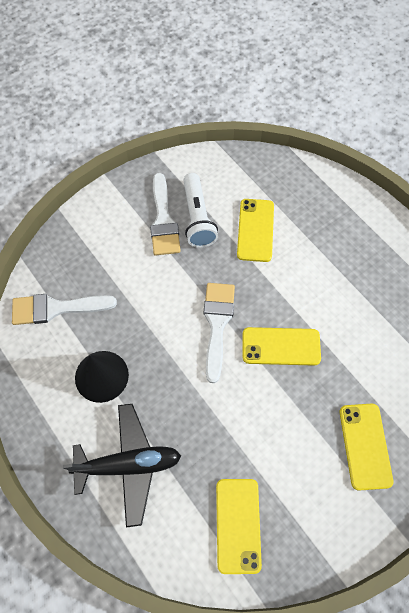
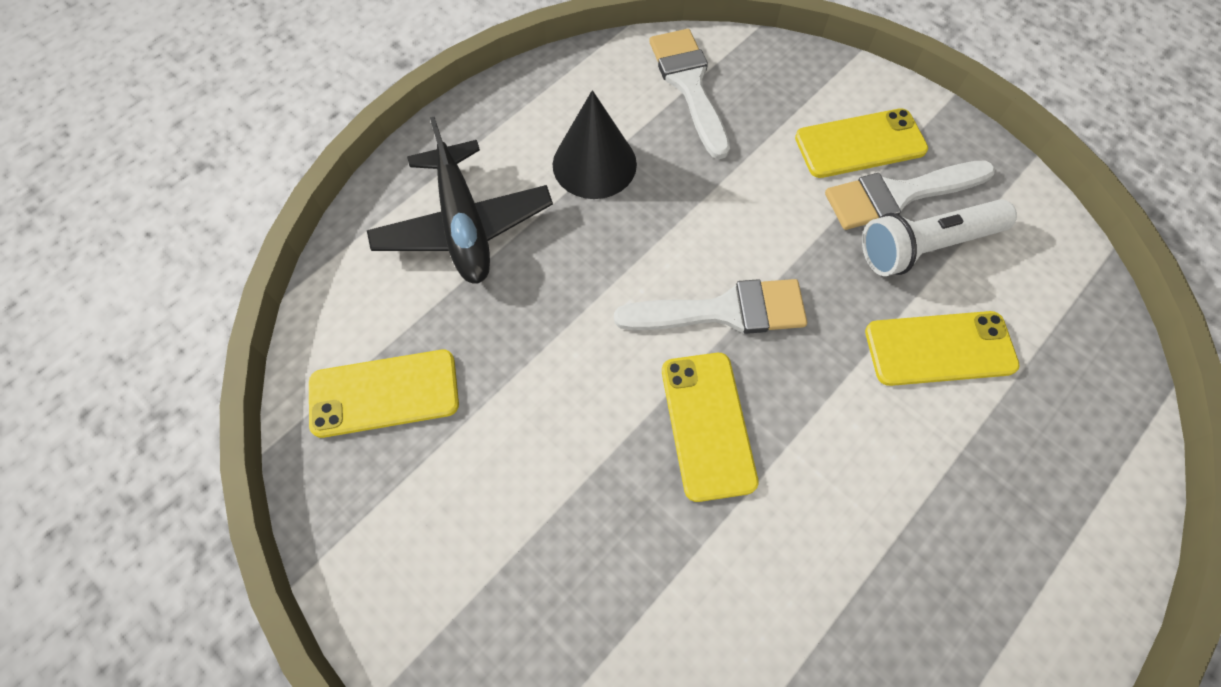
camera: 80 degrees right, 0 degrees up
yellow phone [339,404,394,491] -> yellow phone moved to [795,108,928,178]

